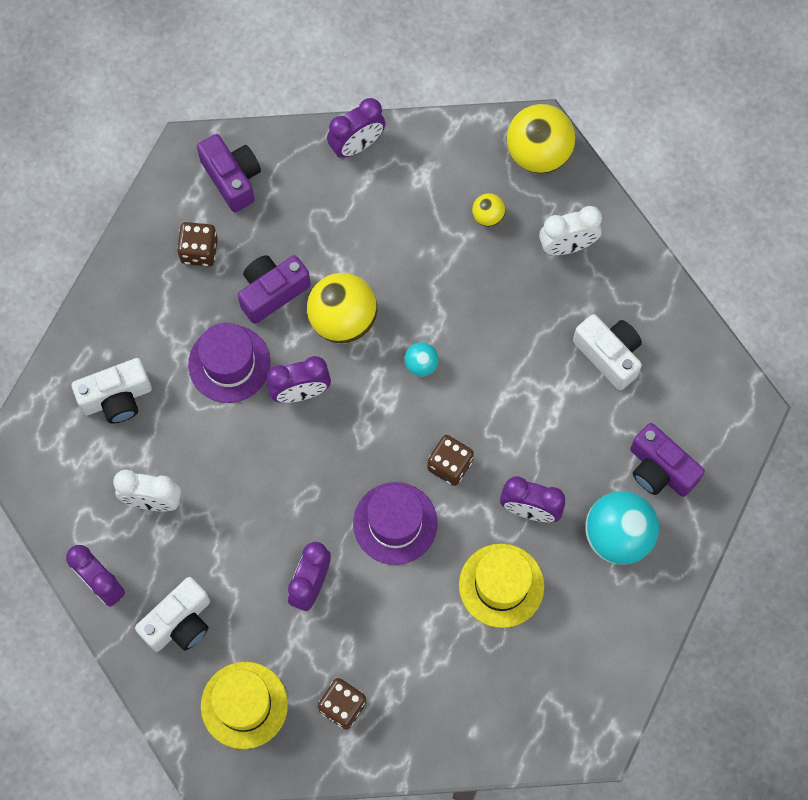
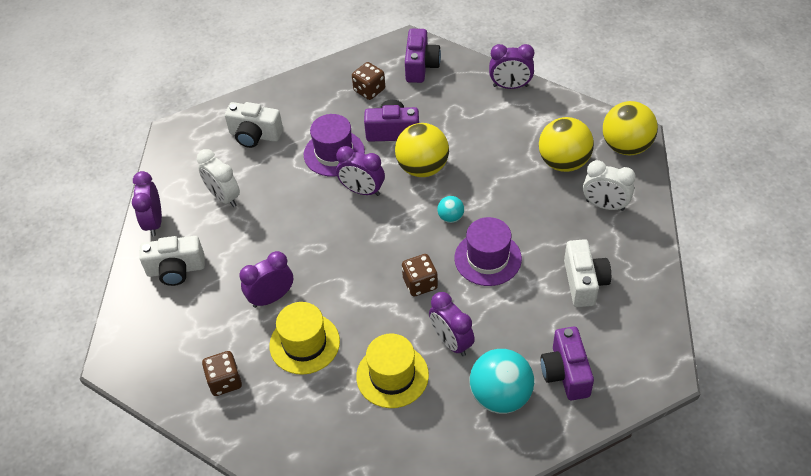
camera: 40 degrees right, 20 degrees down
yellow hat [201,662,288,749] -> yellow hat moved to [269,302,340,375]
purple hat [353,482,438,565] -> purple hat moved to [454,217,522,286]
yellow ball [472,193,506,227] -> yellow ball [539,117,594,172], size x2.06

